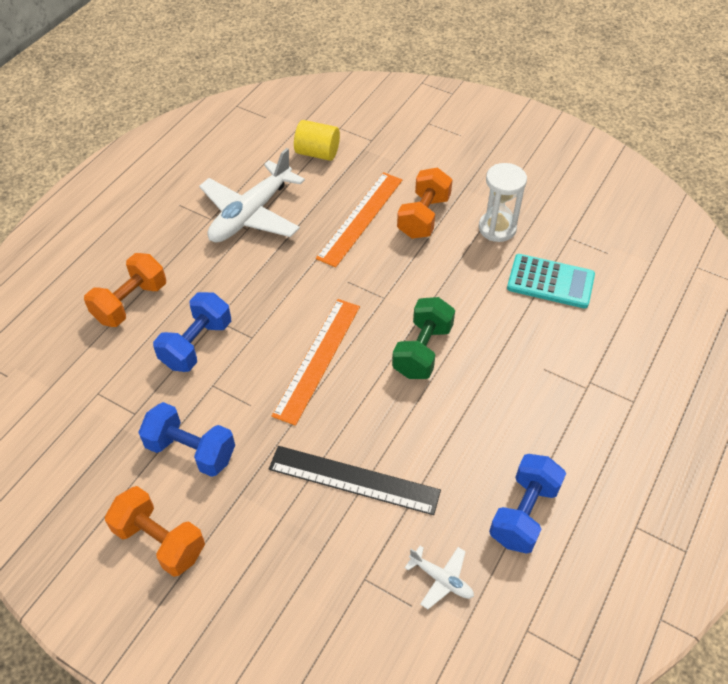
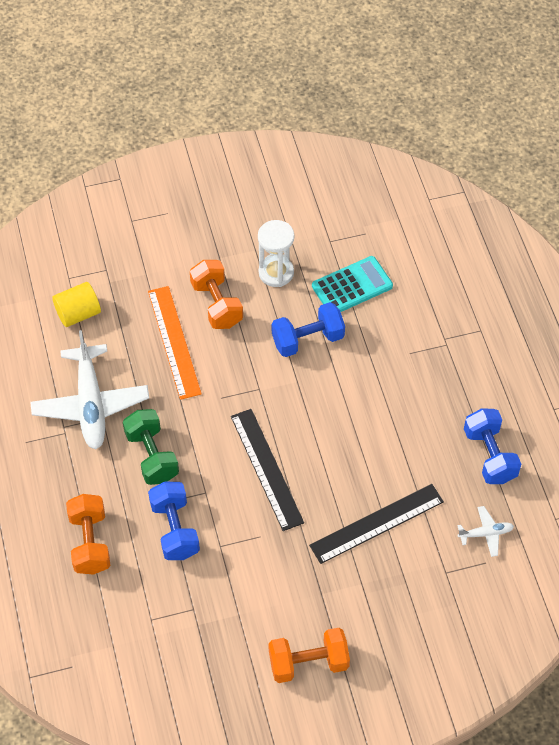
camera: 45 degrees left, 5 degrees up
blue dumbbell [138,402,235,477] -> blue dumbbell moved to [272,302,345,357]
orange ruler [272,299,360,426] -> black ruler [231,409,304,531]
green dumbbell [392,297,455,379] -> green dumbbell moved to [123,409,179,485]

